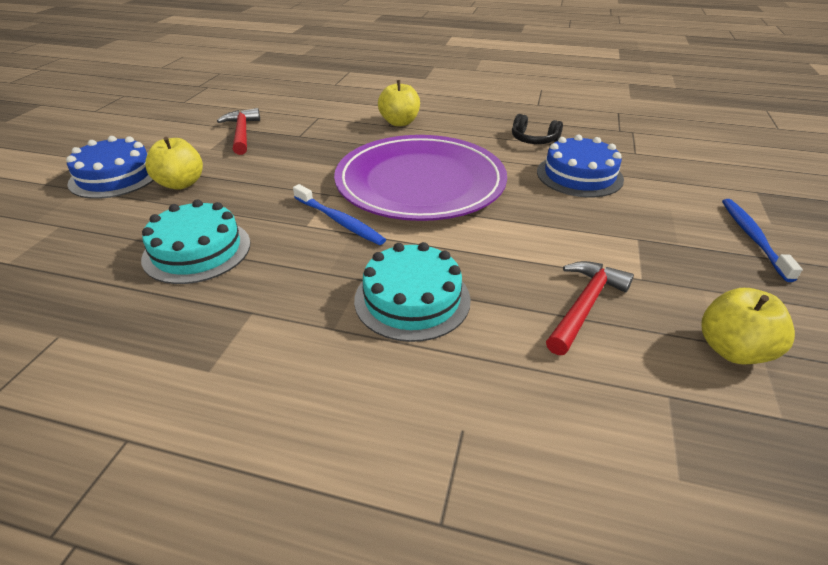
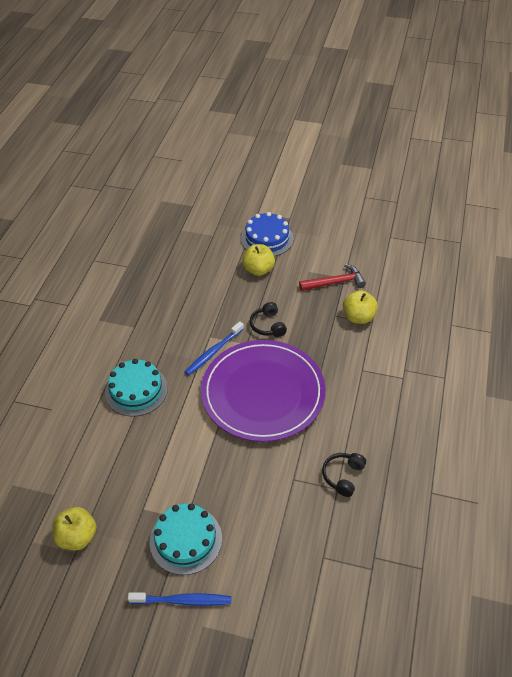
camera: 90 degrees right, 10 degrees up
turquoise cake [141,199,250,284] -> turquoise cake moved to [149,503,222,575]
yellow apple [378,80,420,126] -> yellow apple moved to [343,290,378,324]
blue cake [537,135,624,197] -> none
red hammer [546,261,634,355] -> none
none -> black headphones [250,302,287,337]

